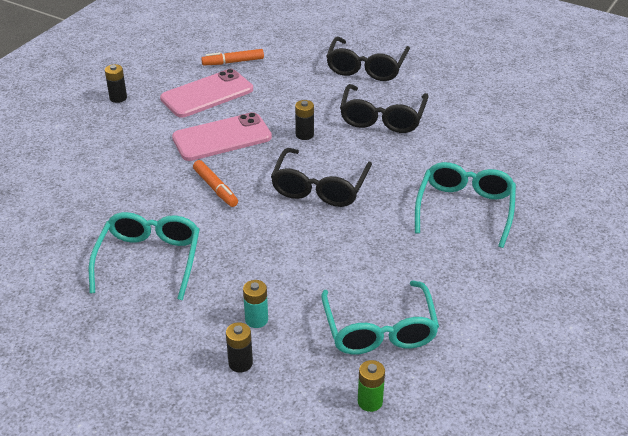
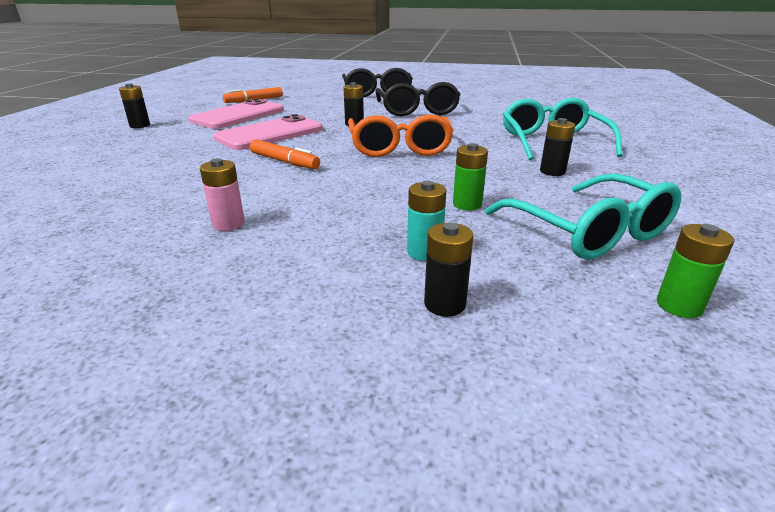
camera: 20 degrees left, 10 degrees down
turquoise glasses [89,212,200,300] -> pink battery [200,158,245,231]
black glasses [271,148,372,207] -> orange glasses [348,114,454,157]
none -> green battery [453,143,488,210]
none -> black battery [540,118,575,176]

